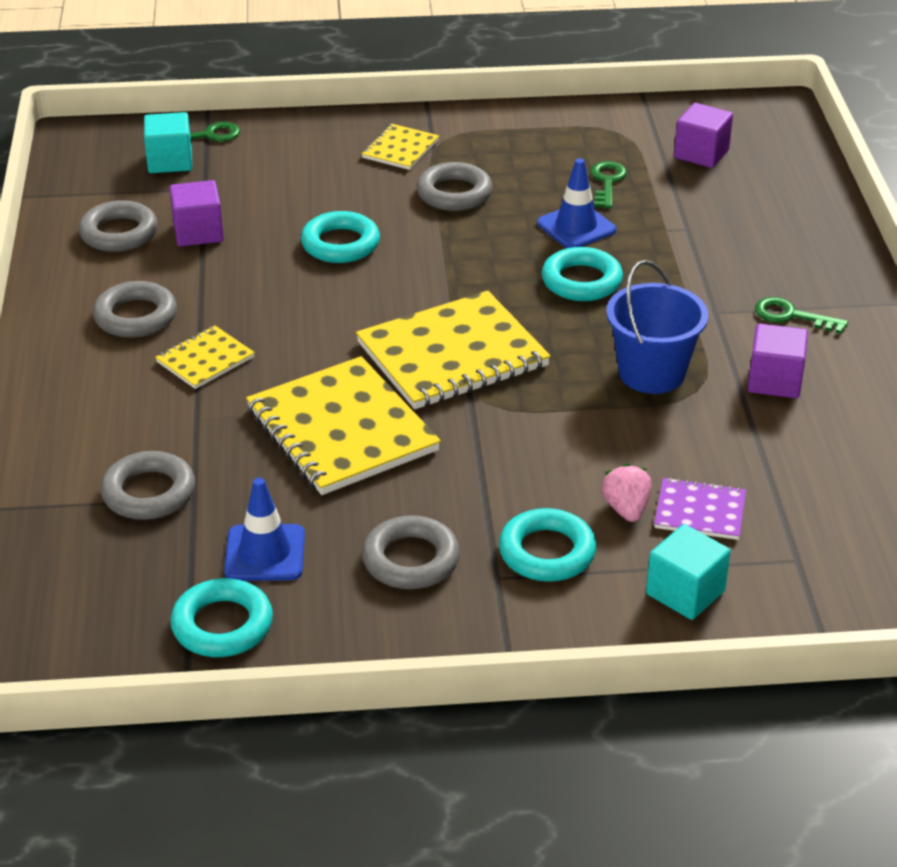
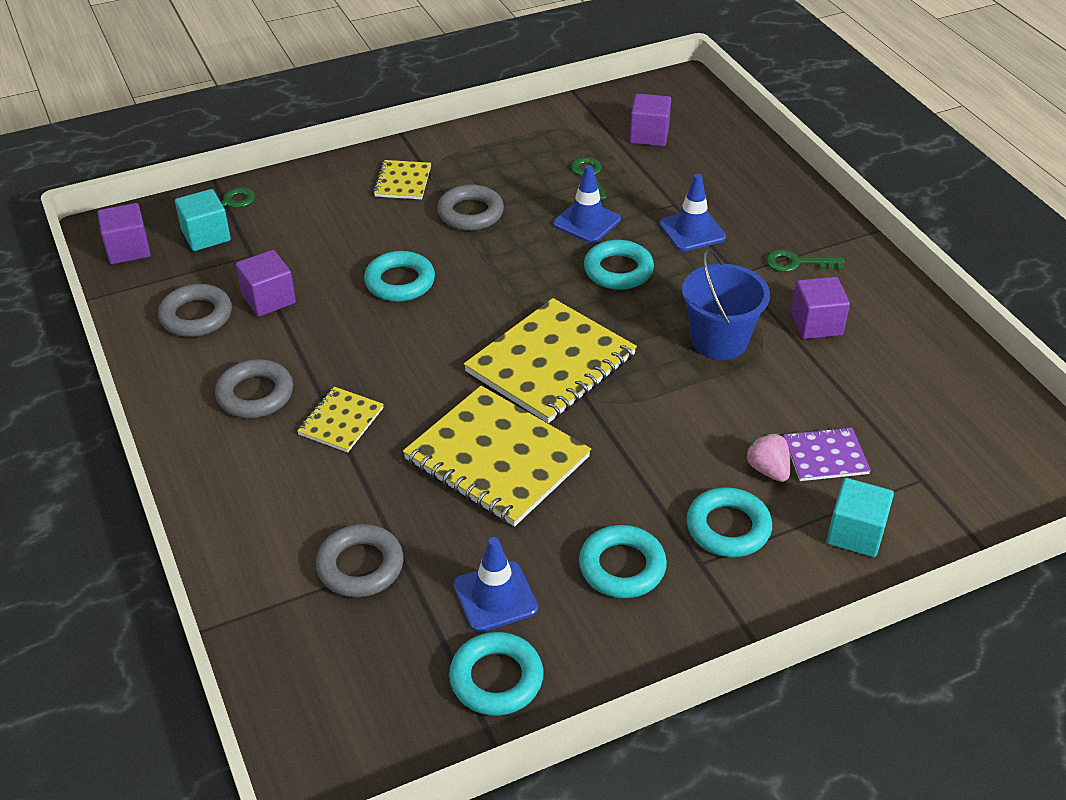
camera: 20 degrees left, 5 degrees up
grey ring [362,515,460,589] -> turquoise ring [579,525,667,598]
none -> purple cube [97,203,151,264]
none -> blue traffic cone [659,174,726,251]

